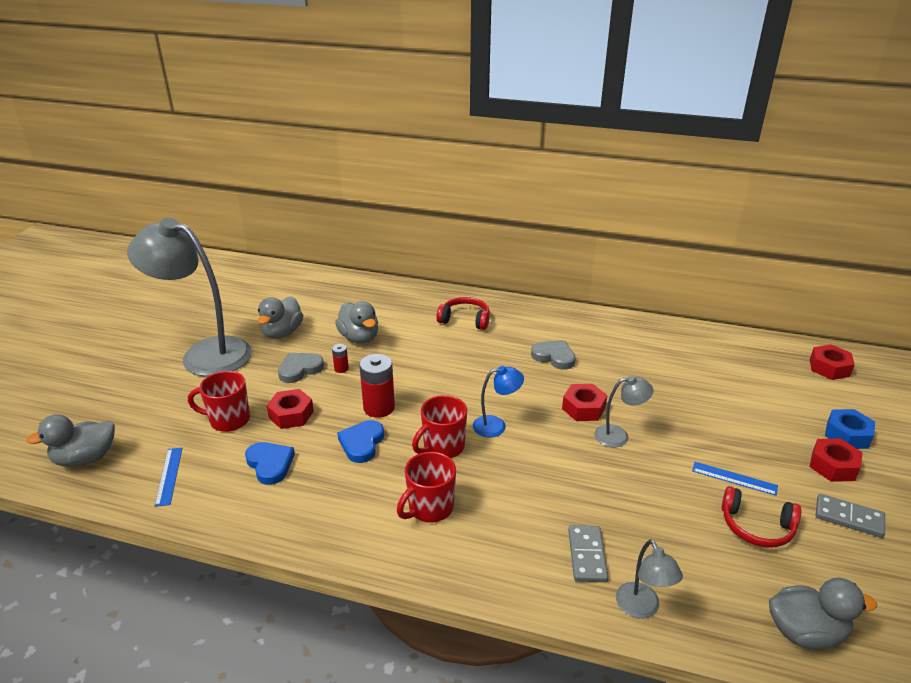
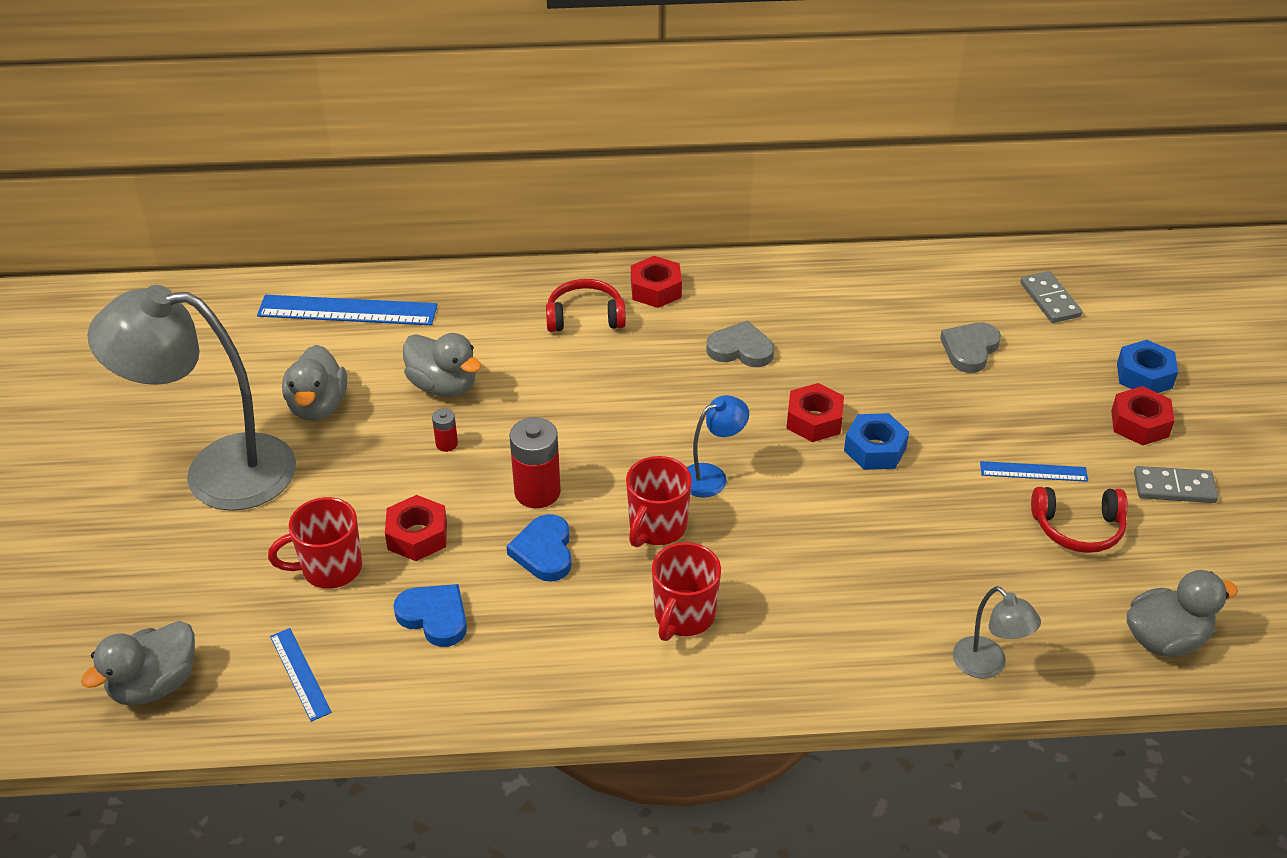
camera: 20 degrees left, 10 degrees up
grey heart [278,353,324,383] -> grey heart moved to [940,322,1001,373]
grey domino [568,525,608,582] -> grey domino moved to [1020,271,1082,323]
grey lamp [594,376,653,447] -> blue nut [844,413,909,470]
red nut [810,345,855,380] -> red nut moved to [631,256,682,308]
none -> blue ruler [257,295,438,325]

